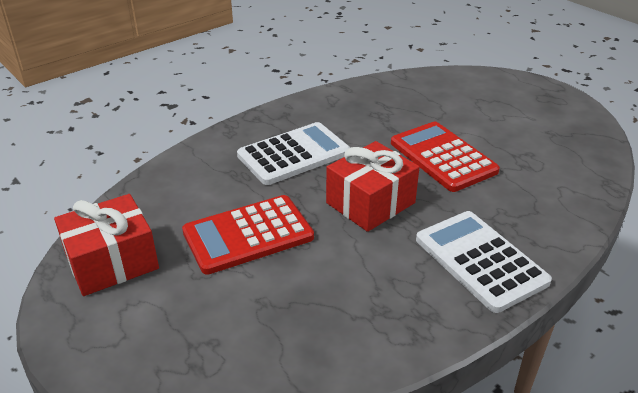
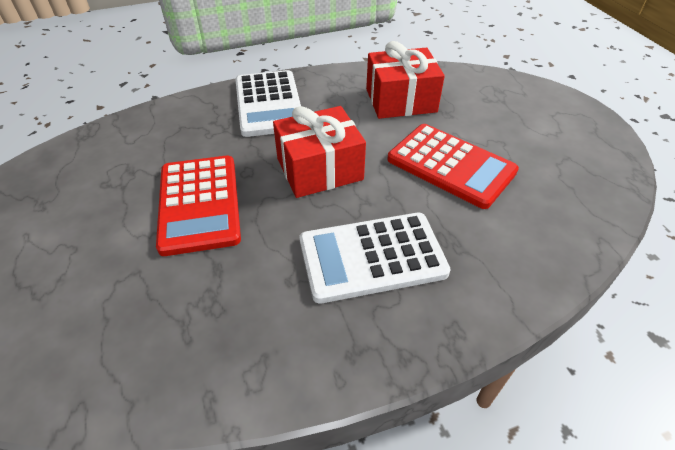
camera: 160 degrees left, 10 degrees up
red gift [54,194,159,296] -> red gift moved to [366,41,445,119]
red calculator [182,195,314,275] -> red calculator turned 45 degrees clockwise [387,124,519,209]

